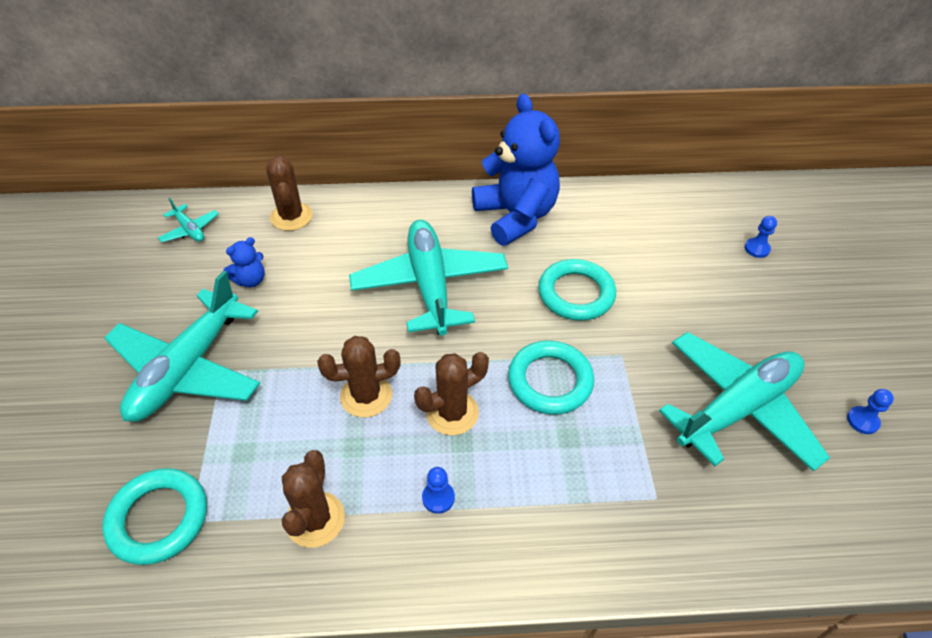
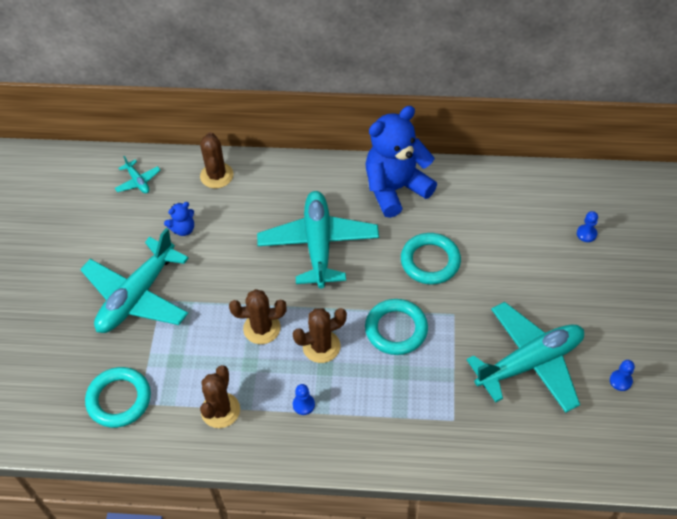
camera: 10 degrees right, 5 degrees up
blue teddy bear [472,94,560,246] -> blue teddy bear turned 105 degrees counterclockwise [366,106,437,218]

